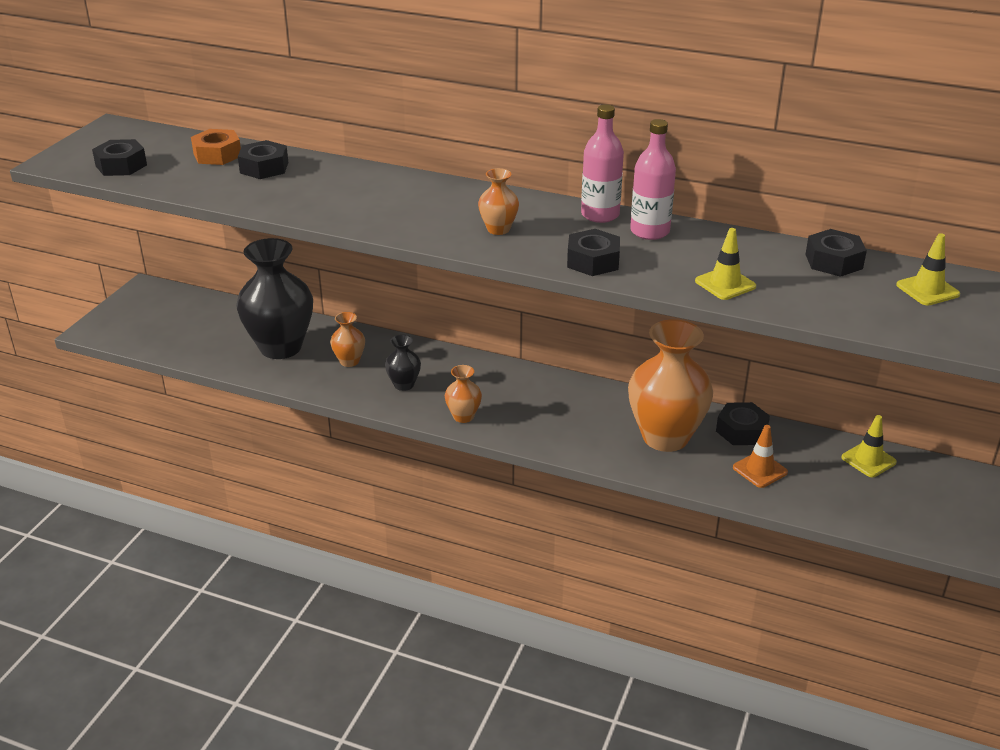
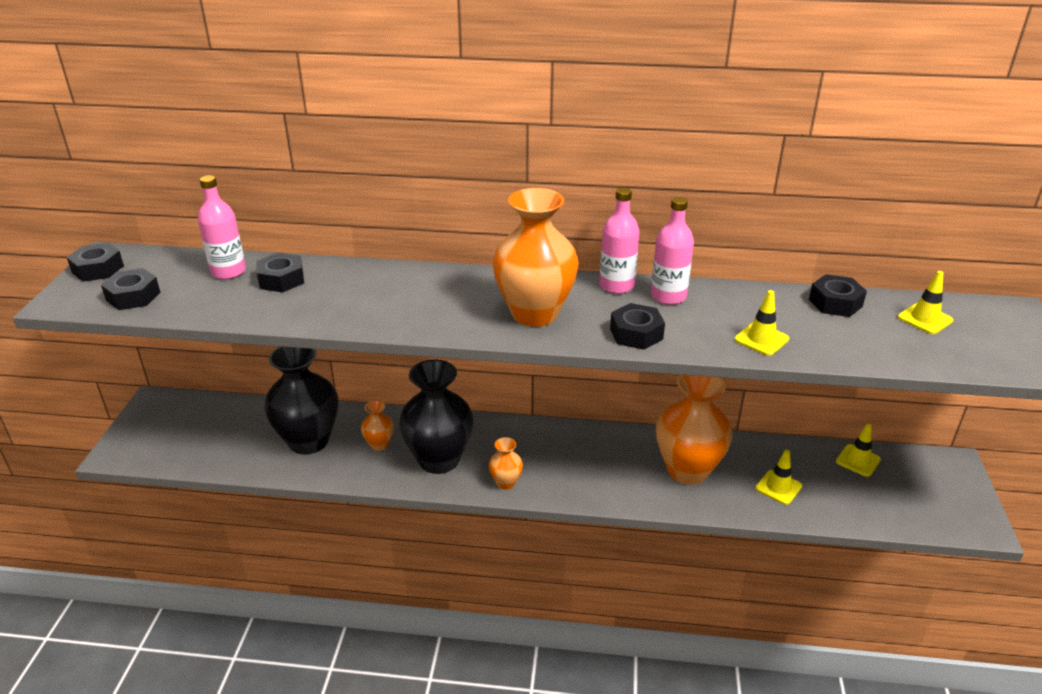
camera: 15 degrees left, 0 degrees up
orange nut [191,129,241,165] -> pink bottle [198,175,246,280]
black vase [385,334,421,391] -> black vase [399,360,474,474], size x2.18
orange vase [478,168,519,235] -> orange vase [493,188,579,327], size x2.18
black nut [716,402,770,445] -> black nut moved to [67,243,124,282]
orange traffic cone [733,425,788,488] -> yellow traffic cone [755,450,802,505]

